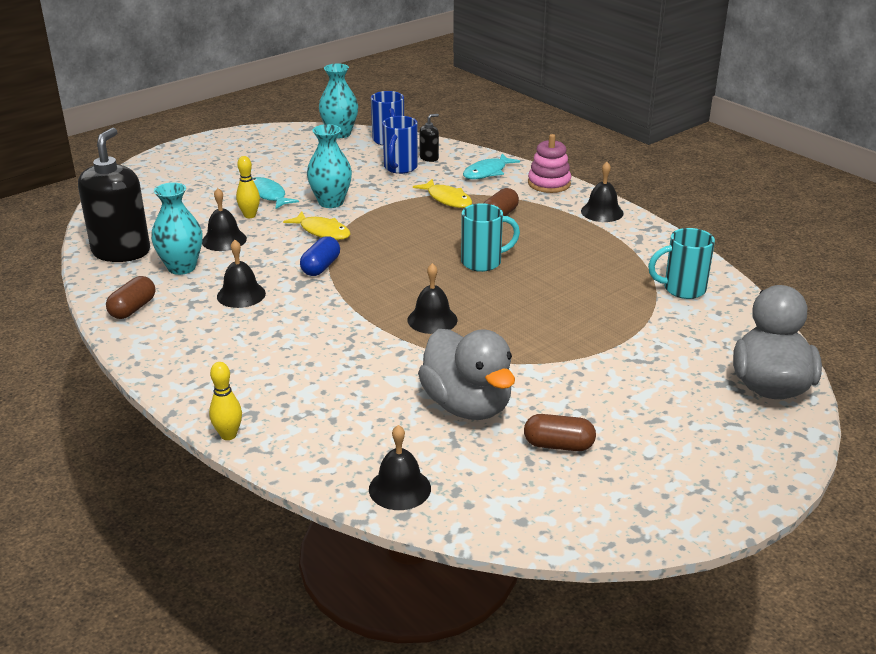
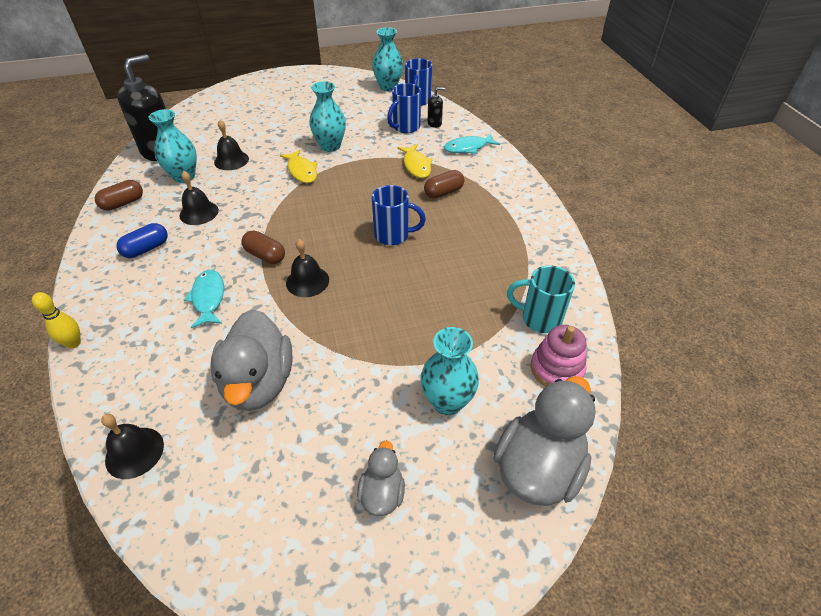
camera: 25 degrees right, 15 degrees up
yellow bowling pin [236,156,260,218] -> none
turquoise fish [253,177,299,209] -> turquoise fish moved to [184,270,224,328]
blue capsule [300,236,340,276] -> blue capsule moved to [116,223,168,258]
turquoise mug [461,203,520,272] -> blue mug [372,185,426,245]
brown capsule [524,414,596,451] -> brown capsule moved to [241,230,285,264]
pink stacking toy [528,134,571,193] -> pink stacking toy moved to [531,325,586,387]
black bell [581,162,624,222] -> none
none -> grey duck [357,440,405,516]
none -> turquoise vase [420,327,479,415]

